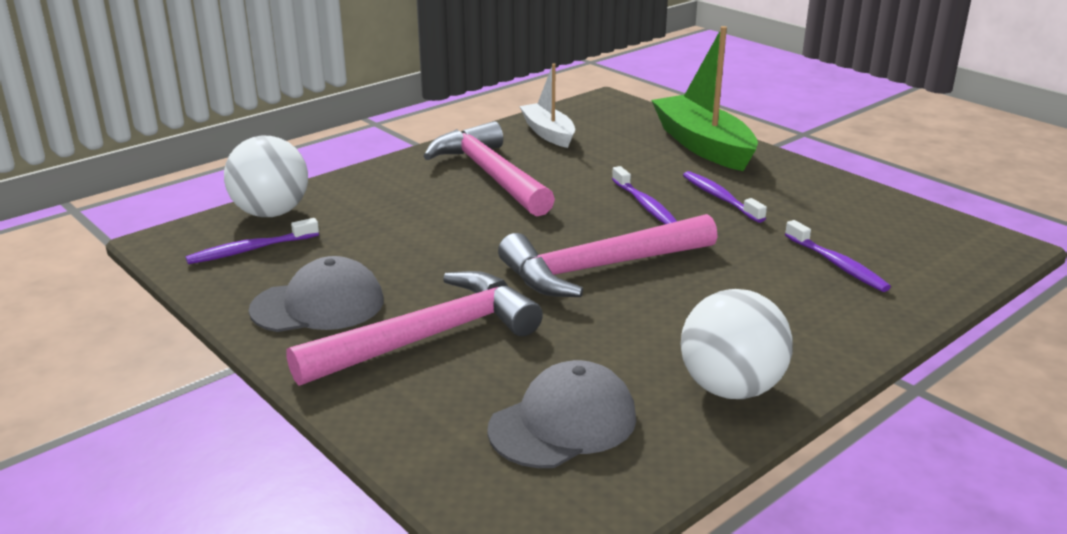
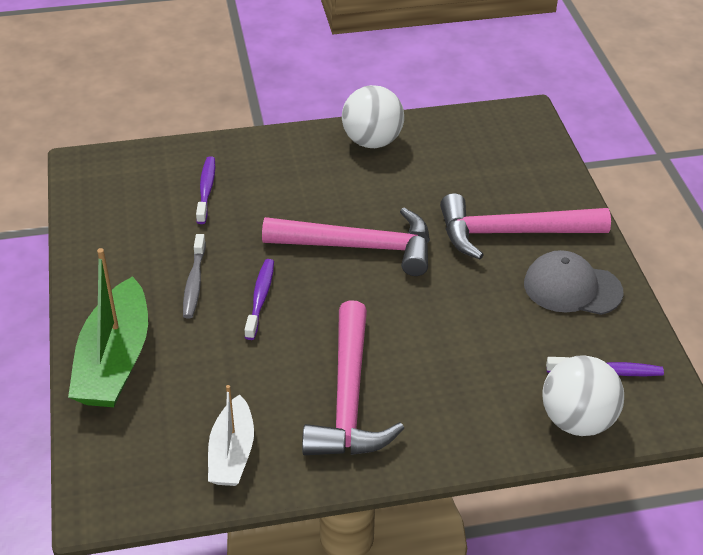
camera: 150 degrees left, 15 degrees up
grey cap [487,360,636,468] -> none
purple toothbrush [683,171,767,223] -> grey toothbrush [183,234,206,318]

